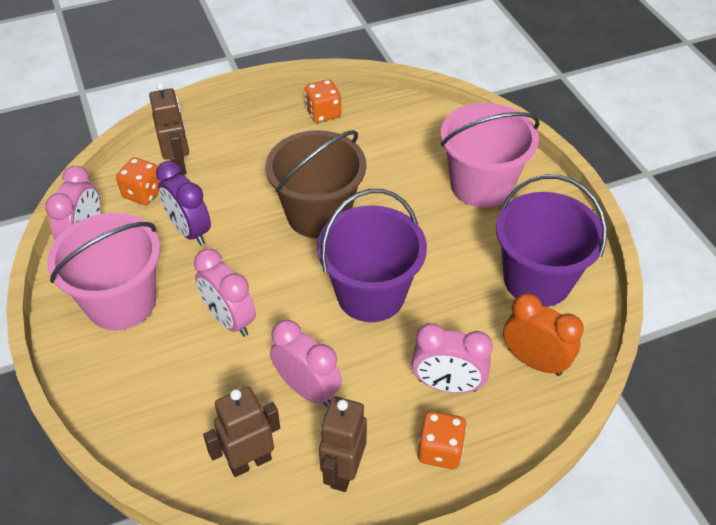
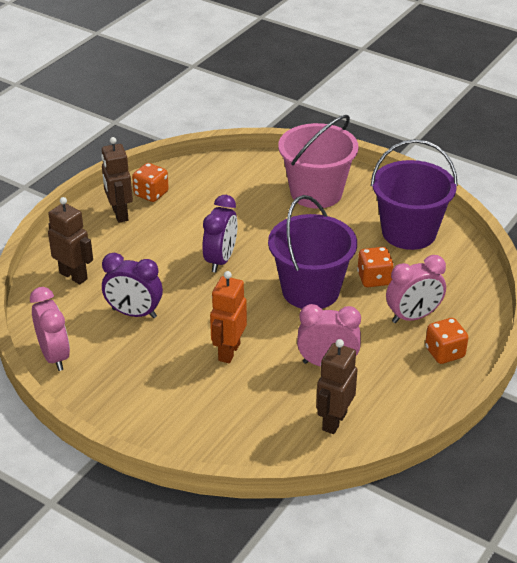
camera: 35 degrees left, 10 degrees down
pink bucket [47,213,160,330] -> none
orange dice [116,157,161,205] -> orange dice moved to [357,247,394,287]
pink clock [194,249,256,337] -> orange robot [210,271,247,363]
brown bucket [266,130,366,238] -> purple clock [202,195,238,272]
brown robot [319,396,367,492] -> brown robot moved to [101,137,133,223]
orange clock [503,293,584,376] -> none

